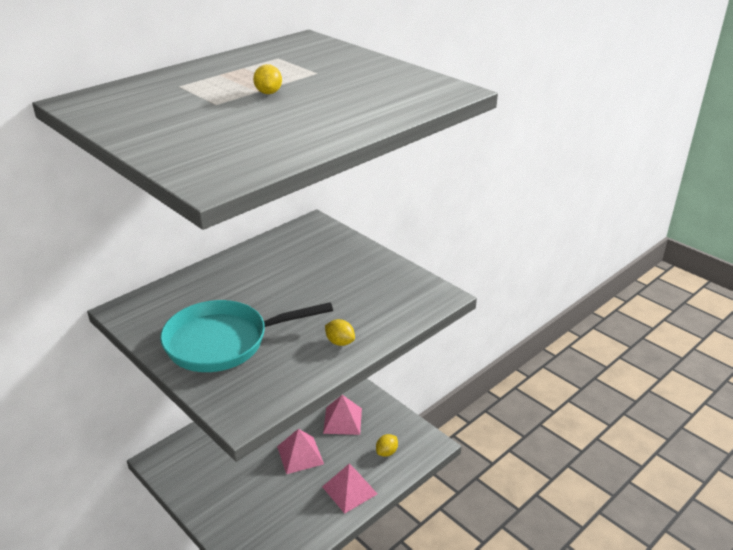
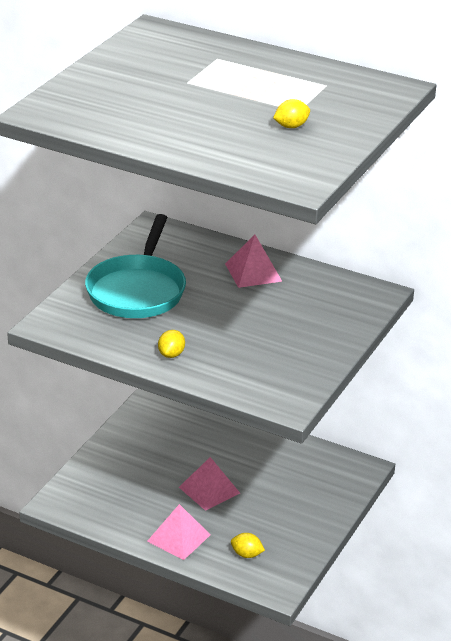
camera: 70 degrees right, 0 degrees up
turquoise pan [160,300,333,372] -> turquoise pan turned 135 degrees counterclockwise [85,214,186,318]
yellow lemon [253,64,282,94] -> yellow lemon moved to [273,99,310,128]
pink pyramid [323,395,362,435] -> pink pyramid moved to [225,234,282,288]

